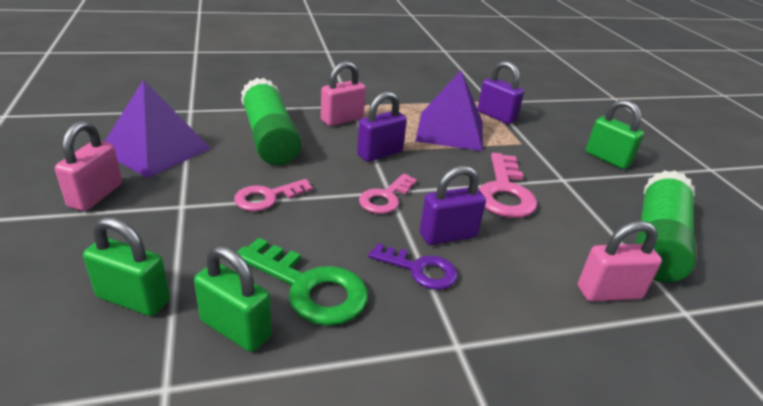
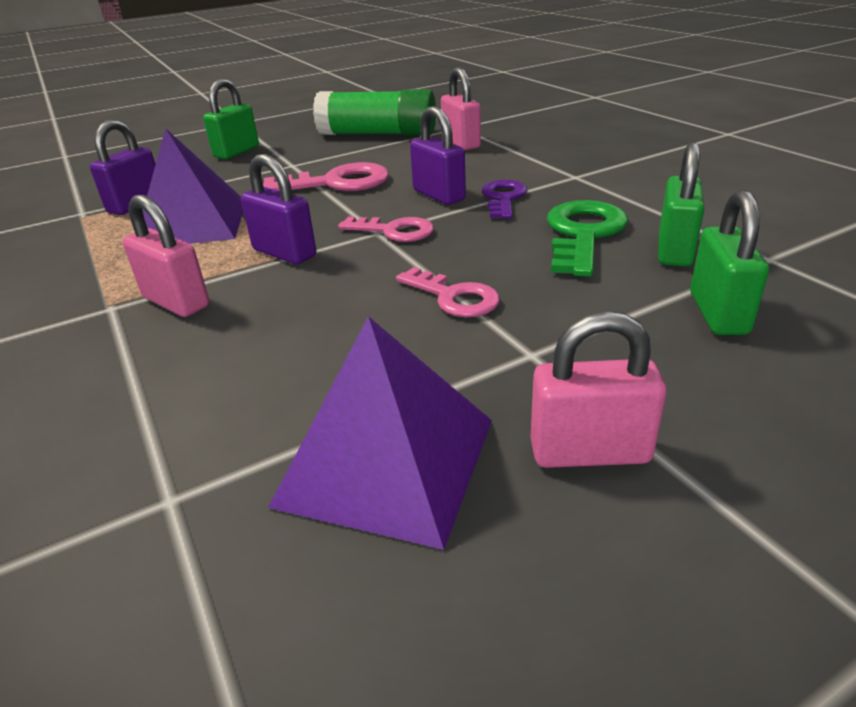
camera: 100 degrees left, 0 degrees up
green glue stick [241,78,302,165] -> none

